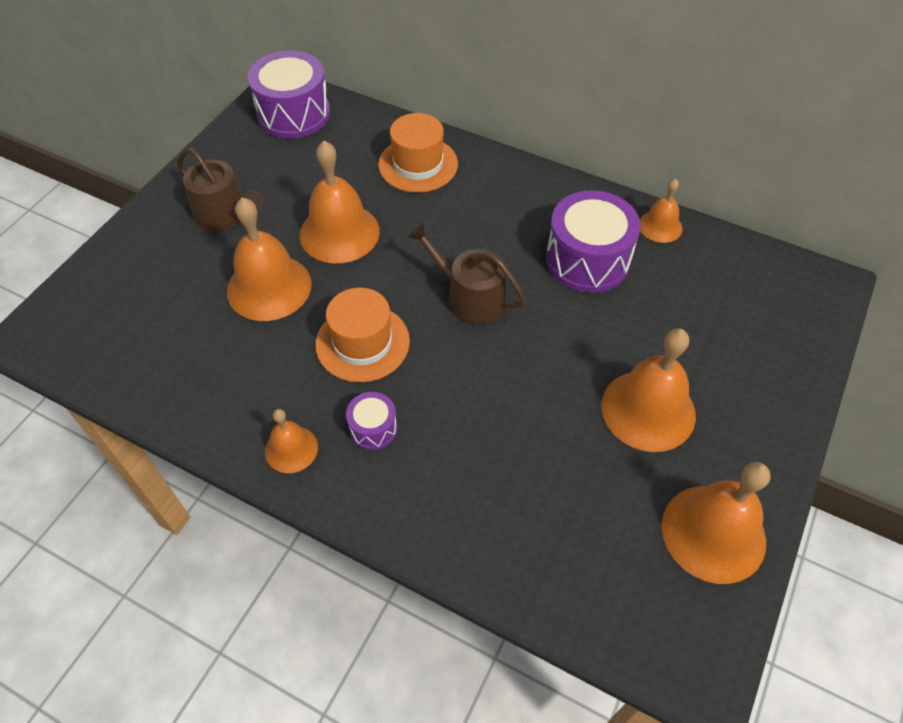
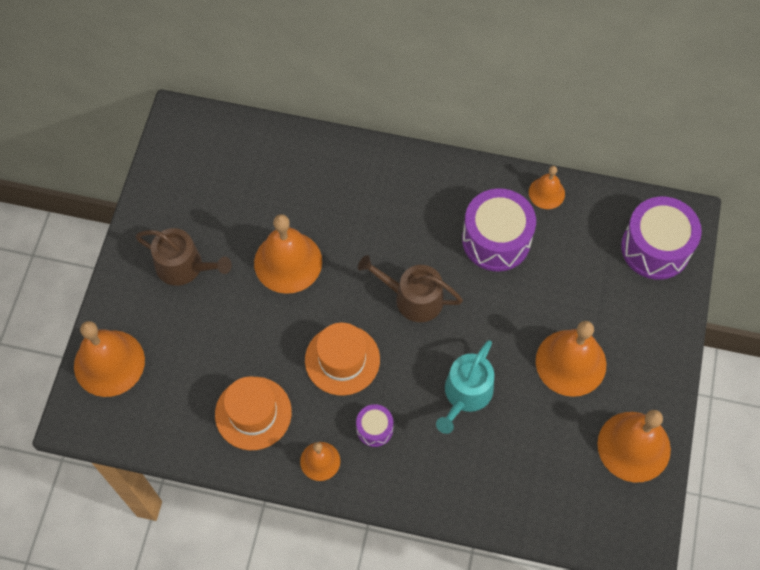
camera: 15 degrees left, 10 degrees up
orange bell [227,197,312,321] -> orange bell moved to [74,321,145,397]
purple drum [248,51,330,138] -> purple drum moved to [621,196,702,280]
orange hat [378,113,458,193] -> orange hat moved to [215,376,292,450]
none -> turquoise watering can [436,340,494,434]

